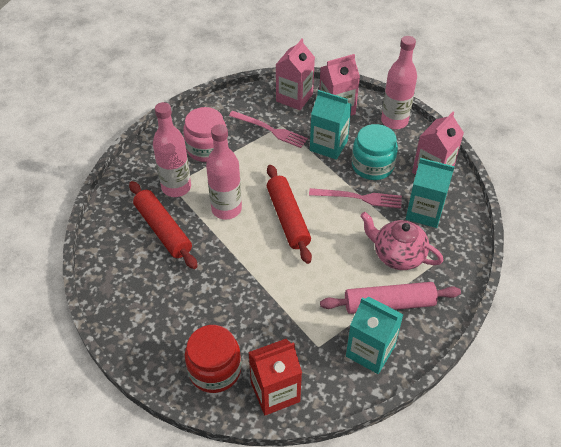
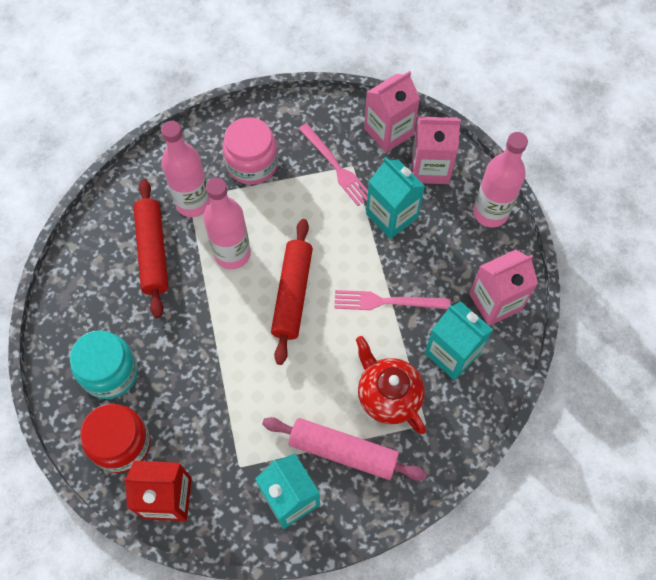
camera: 25 degrees right, 15 degrees up
pink fork [309,188,402,208] -> pink fork turned 150 degrees clockwise [334,290,451,310]
turquoise jar [352,124,398,180] -> turquoise jar moved to [70,330,138,399]
pink teapot [360,212,443,270] -> red teapot [356,336,426,434]

